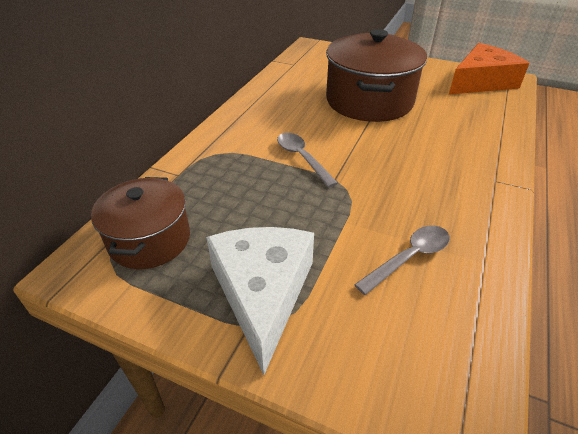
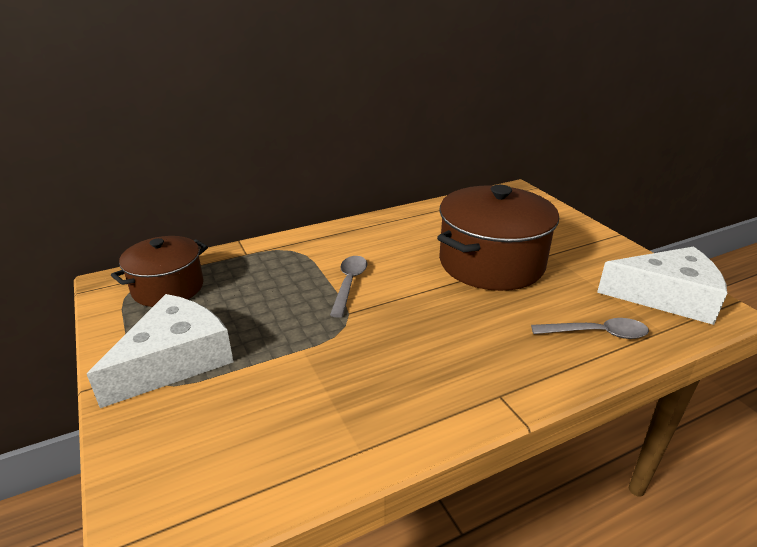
camera: 40 degrees right, 10 degrees down
grey spoon [354,226,450,295] -> grey spoon moved to [531,318,649,339]
orange cheese [449,43,530,94] -> white cheese [597,246,727,325]

